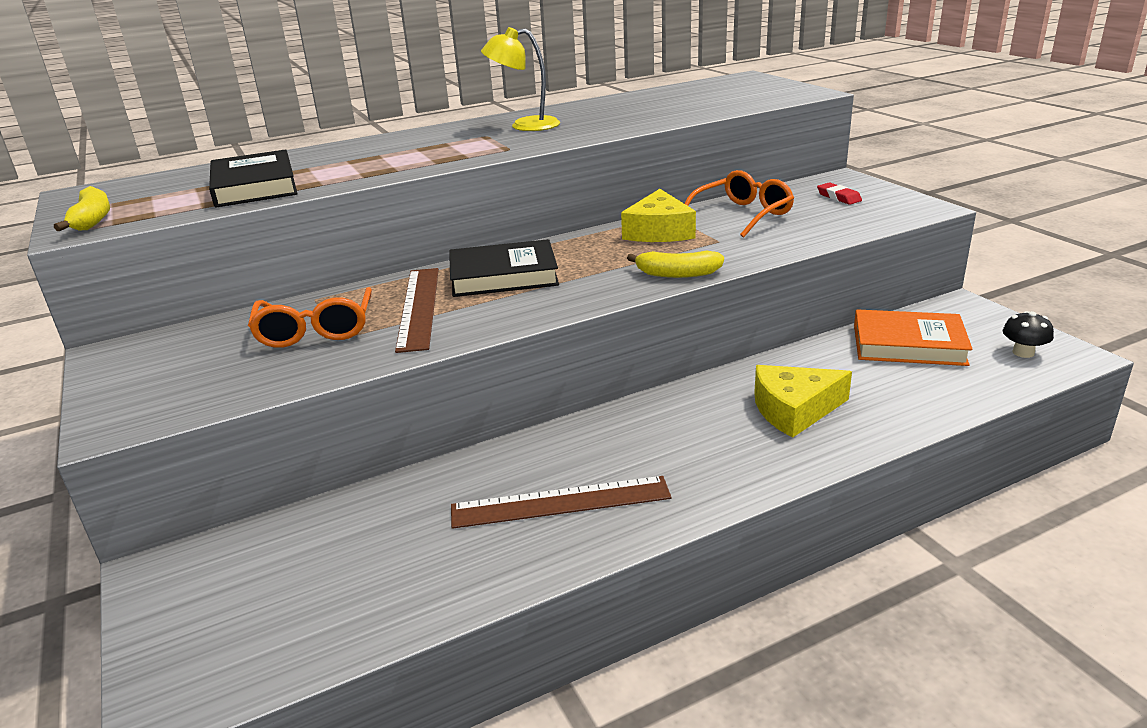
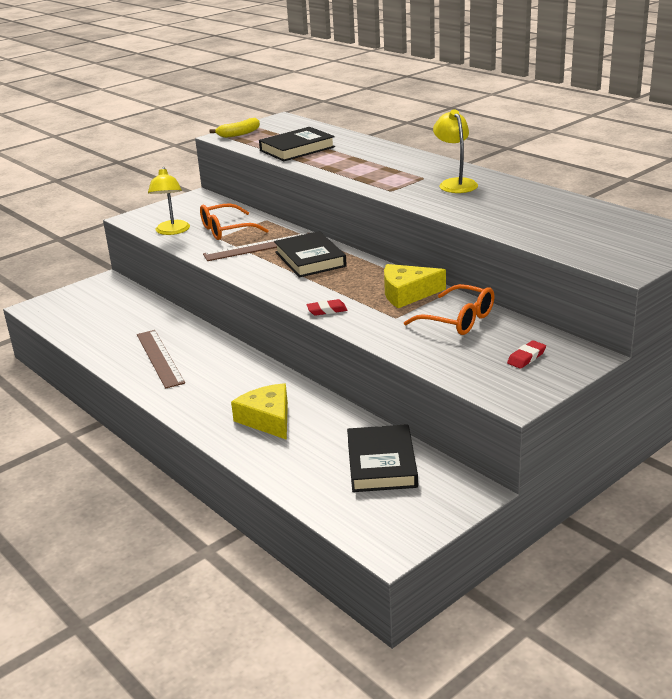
camera: 75 degrees right, 0 degrees up
yellow banana [627,250,724,278] -> red eraser [306,299,348,316]
orange book [854,309,973,366] -> black book [347,424,418,492]
black mushroom [1003,311,1054,358] -> none
none -> yellow lamp [148,167,190,235]

